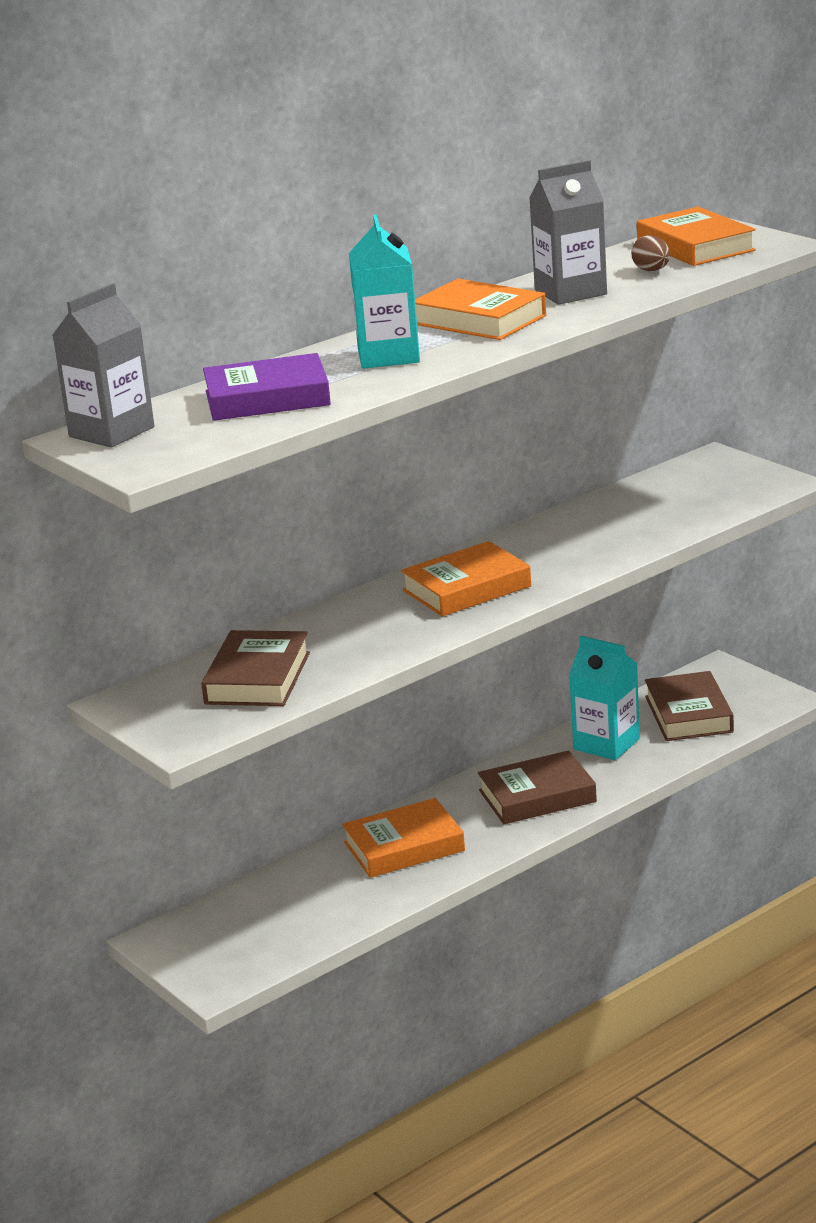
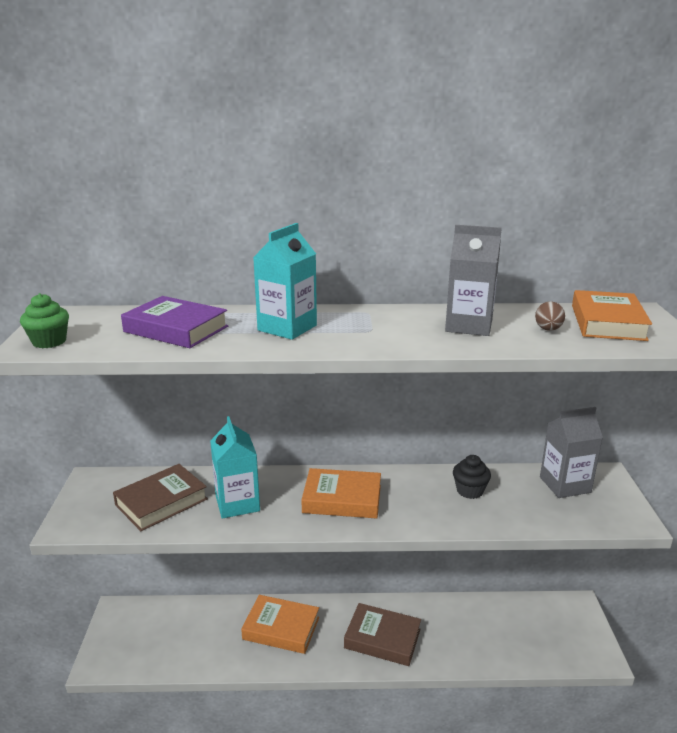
camera: 35 degrees right, 0 degrees up
grey carton [52,283,155,447] -> grey carton moved to [540,407,603,498]
orange book [415,279,546,340] -> none
turquoise carton [569,636,640,760] -> turquoise carton moved to [210,416,260,519]
brown book [645,671,734,741] -> none
none -> green cupcake [20,293,69,348]
none -> black cupcake [453,455,491,499]

